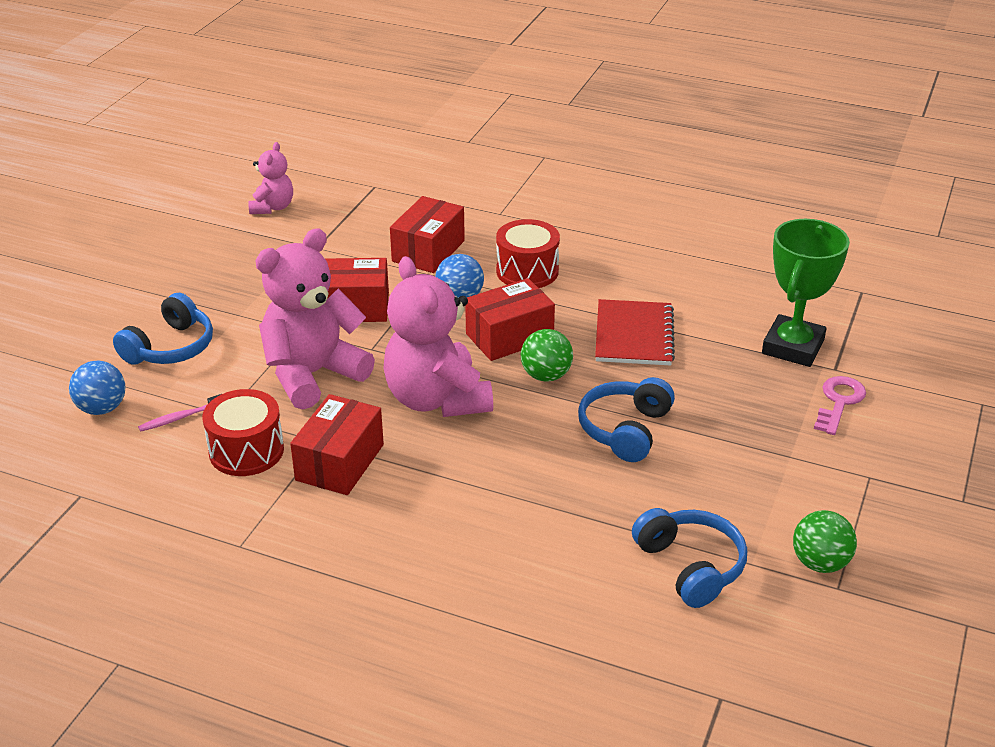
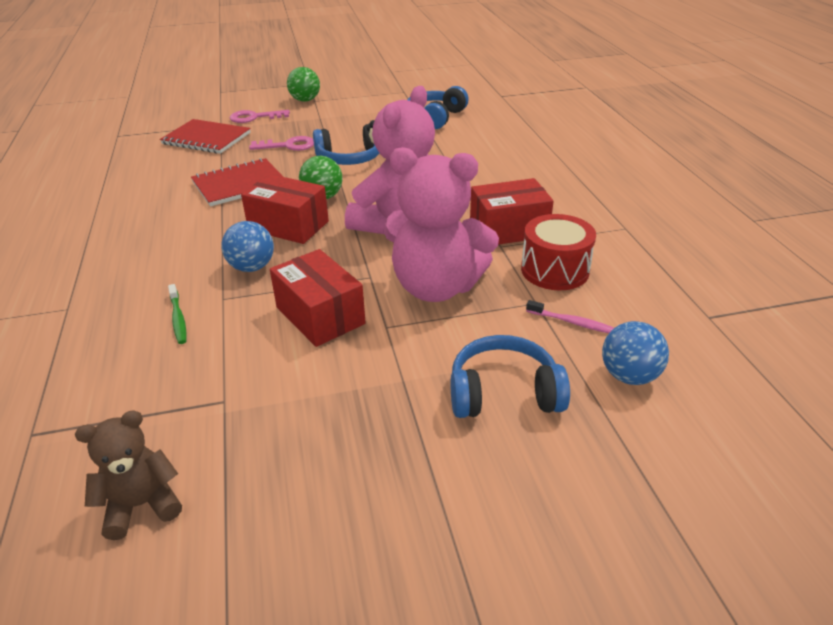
camera: 125 degrees left, 0 degrees up
pink teddy bear [248,142,293,214] -> brown teddy bear [75,410,182,540]
red box [390,196,465,273] -> green toothbrush [168,284,186,344]
red drum [496,219,560,288] -> none
green trophy [762,219,850,367] -> red notebook [160,119,251,154]
green ball [793,510,857,573] -> green ball moved to [287,67,320,102]
none -> pink key [249,136,314,151]

